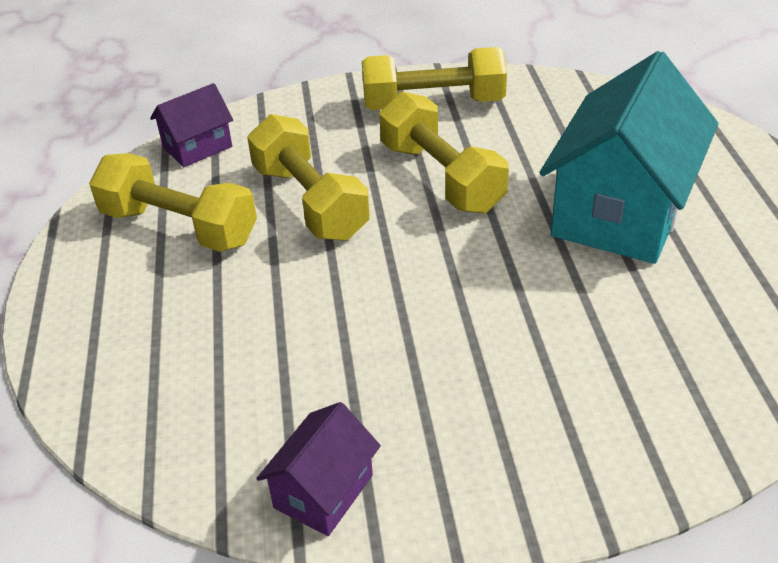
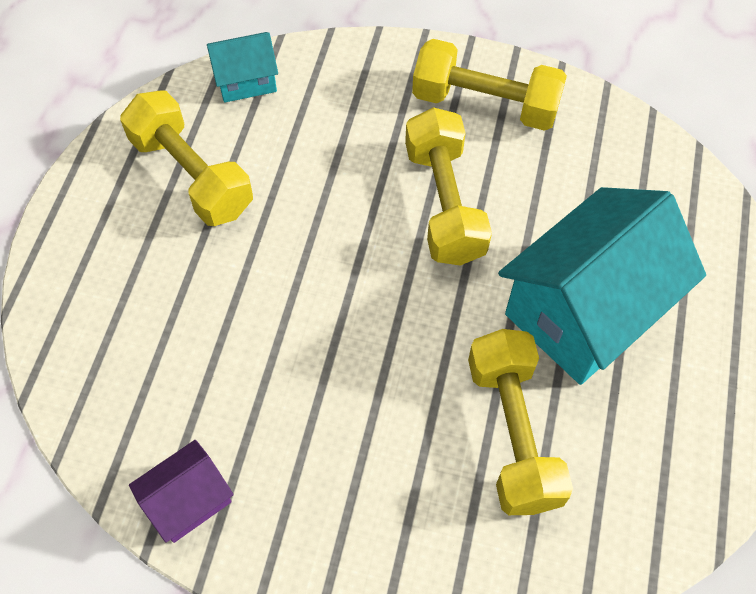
camera: 20 degrees right, 20 degrees up
purple house [150,83,233,167] -> turquoise house [207,32,278,103]
yellow dumbbell [247,114,370,241] -> yellow dumbbell moved to [468,329,573,515]

